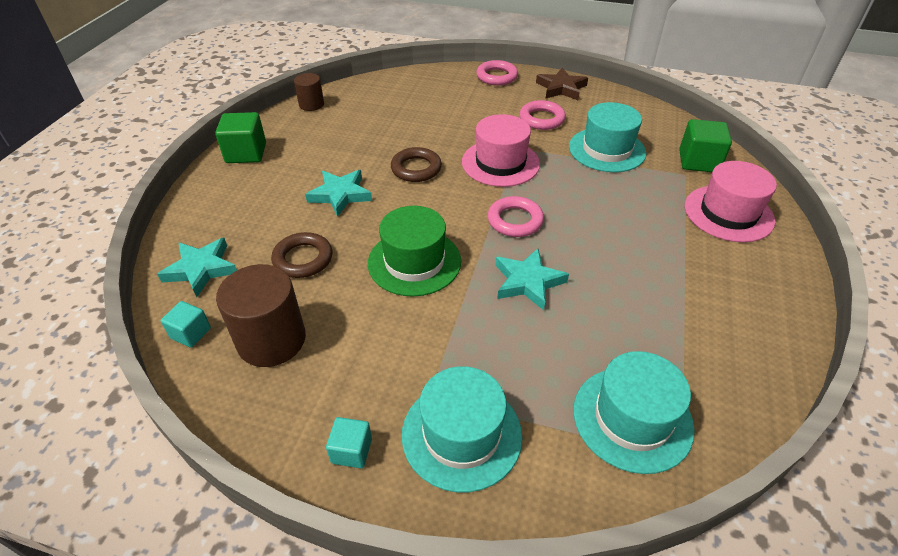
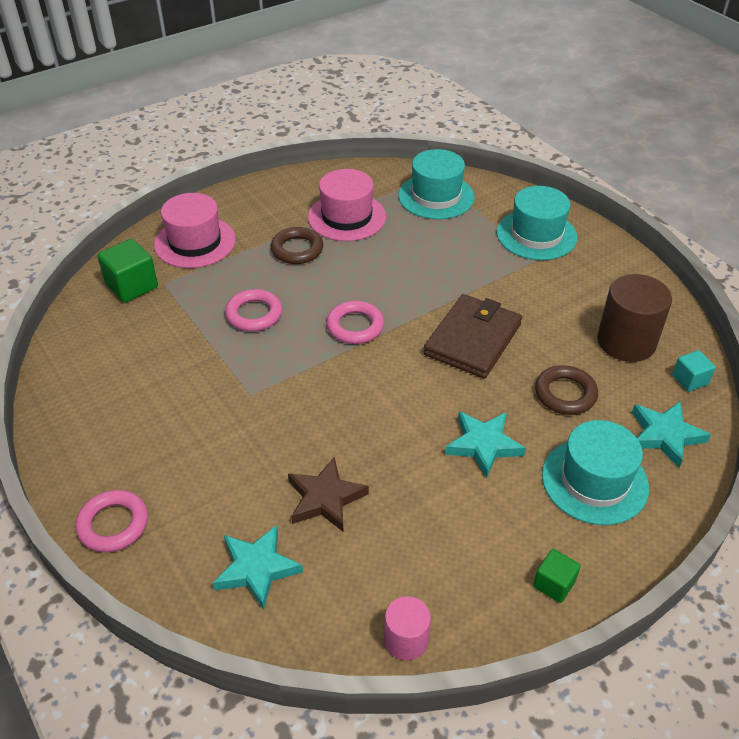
camera: 140 degrees left, 0 degrees up
green cube [215,112,266,163] -> green cube [533,549,581,603], size x0.60
brown cylinder [294,73,324,111] -> pink cylinder [384,596,431,660]
turquoise cube [326,417,372,468] -> none
green hat [368,206,461,297] -> brown wallet [423,294,522,378]
brown ring [391,147,442,182] -> brown ring moved to [271,227,323,264]
pink hat [462,114,540,187] -> pink hat moved to [308,169,386,241]
turquoise star [496,248,569,310] -> turquoise star moved to [213,525,303,610]
pink ring [519,100,566,130] -> pink ring moved to [225,289,282,332]
brown star [536,67,588,100] -> brown star moved to [288,457,369,531]
turquoise hat [569,102,646,172] -> turquoise hat moved to [542,420,649,525]

